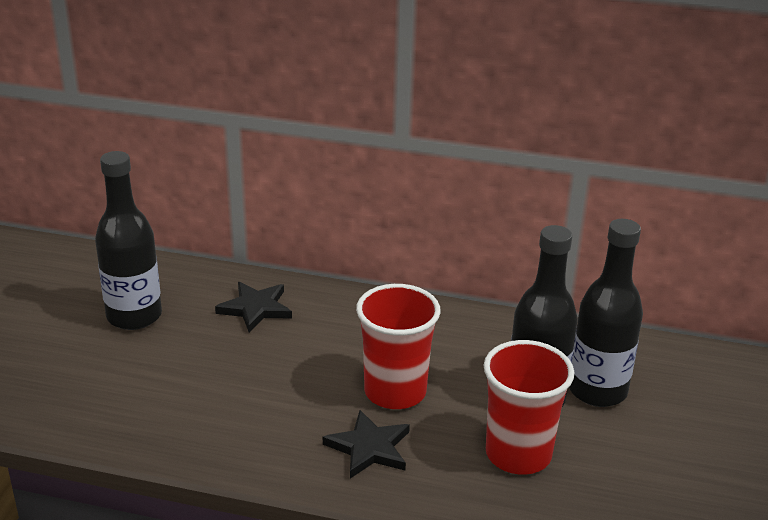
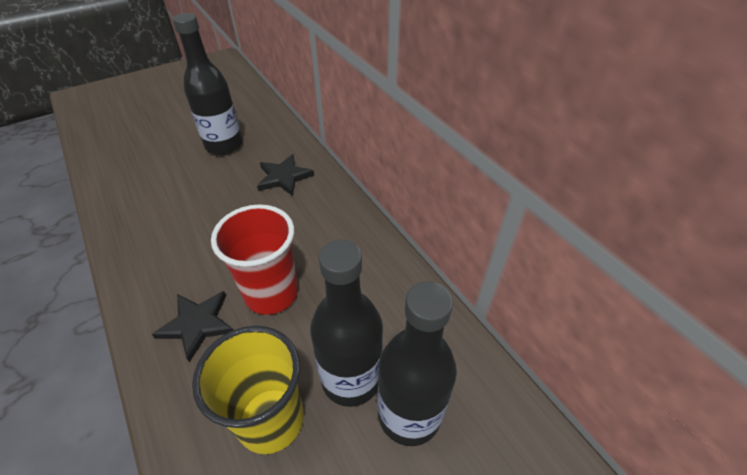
camera: 45 degrees right, 15 degrees up
red cup [484,340,575,475] -> yellow cup [192,326,304,454]

